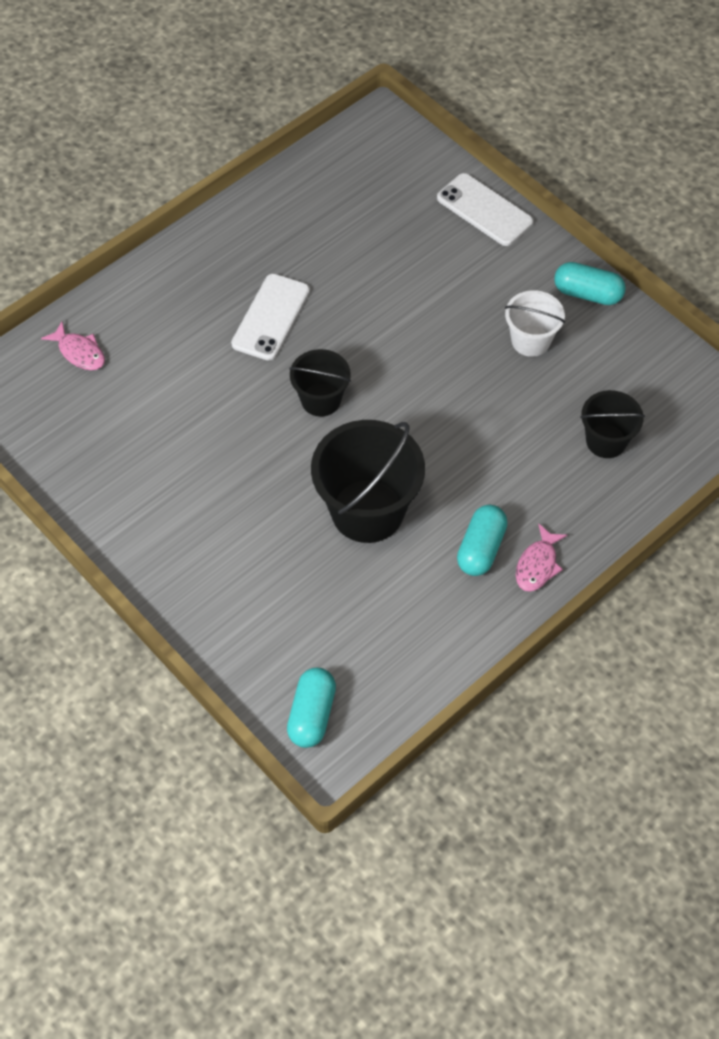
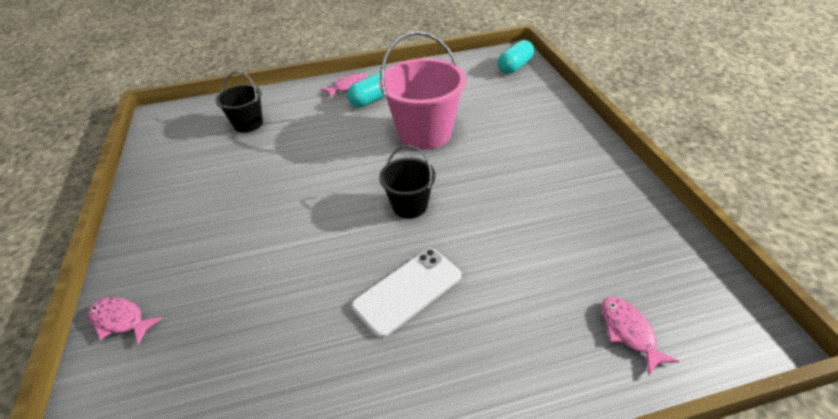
camera: 150 degrees left, 15 degrees down
black bucket [311,420,425,543] -> pink bucket [379,31,466,150]
white phone [437,173,533,246] -> pink fish [88,297,163,345]
white bucket [505,290,565,357] -> none
turquoise capsule [554,262,626,305] -> none

